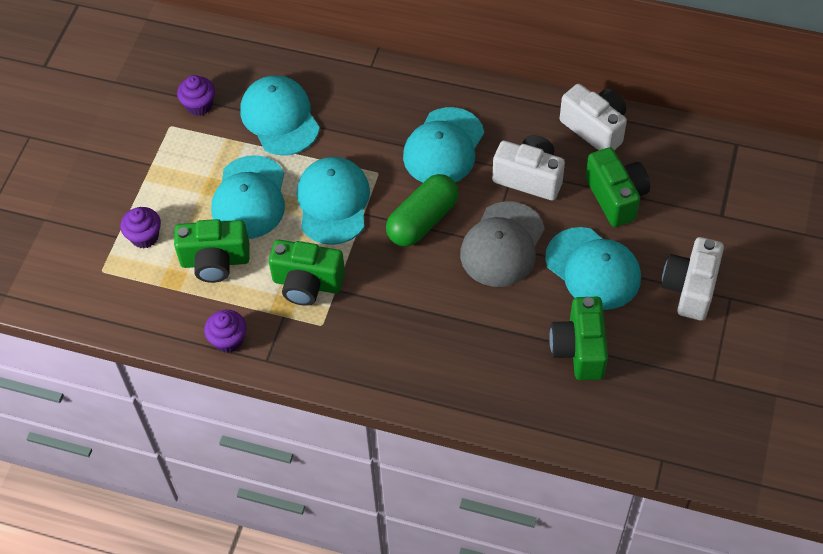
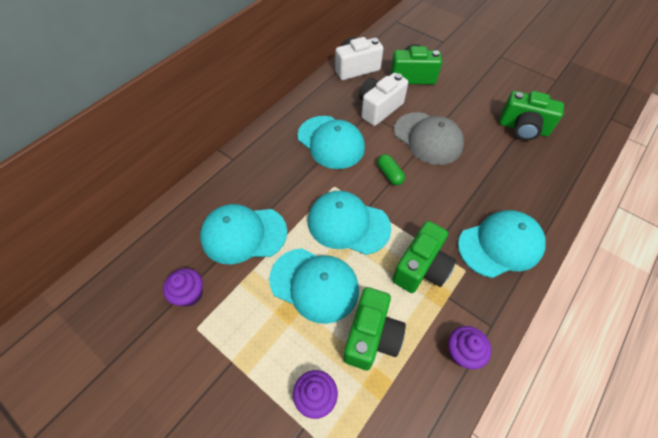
camera: 70 degrees left, 0 degrees up
green capsule [386,174,459,247] -> green capsule [377,154,405,185], size x0.53
turquoise cap [545,227,641,310] -> turquoise cap moved to [458,210,546,278]
white camera [661,237,724,321] -> none

